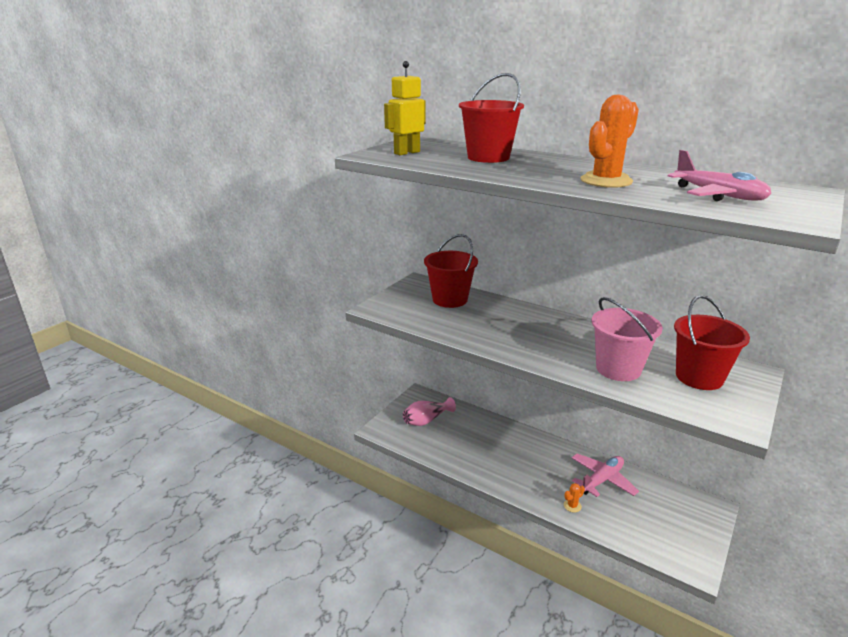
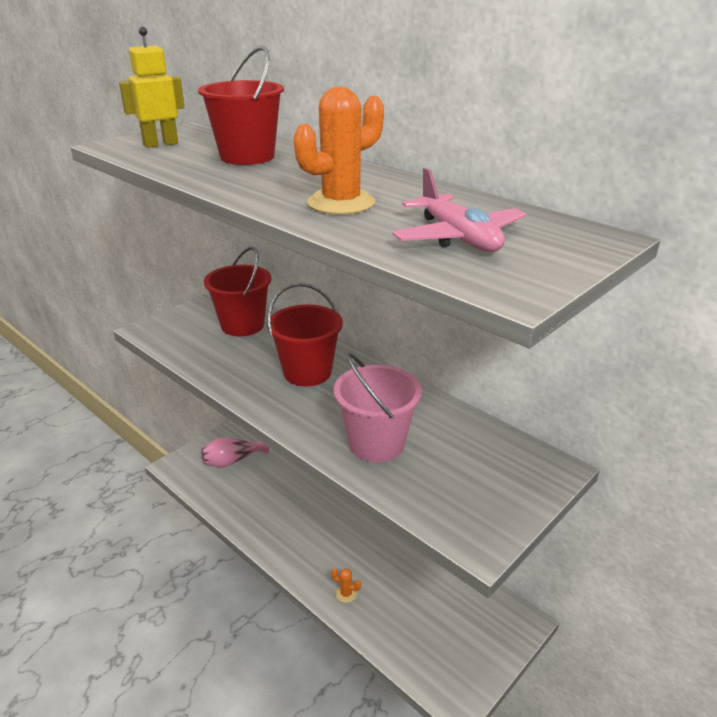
camera: 10 degrees right, 5 degrees up
orange cactus [564,483,585,513] -> orange cactus turned 45 degrees clockwise [331,569,361,603]
pink plane [572,454,639,497] -> none
red bucket [674,295,750,390] -> red bucket moved to [267,283,343,386]

